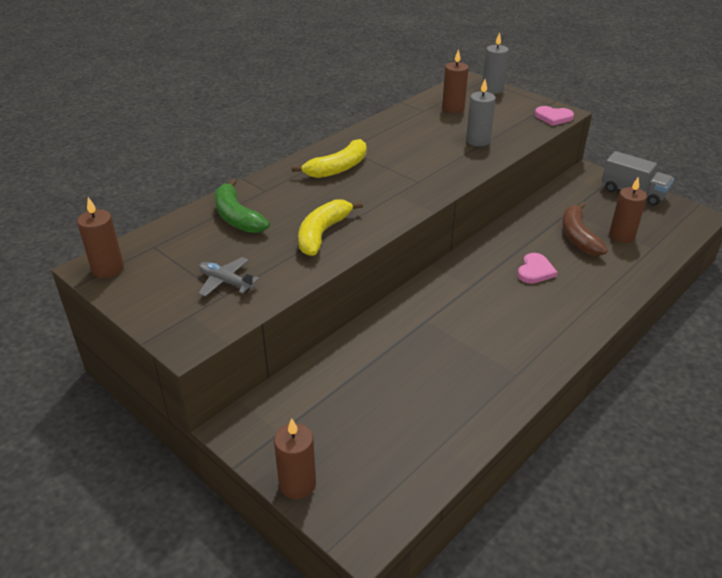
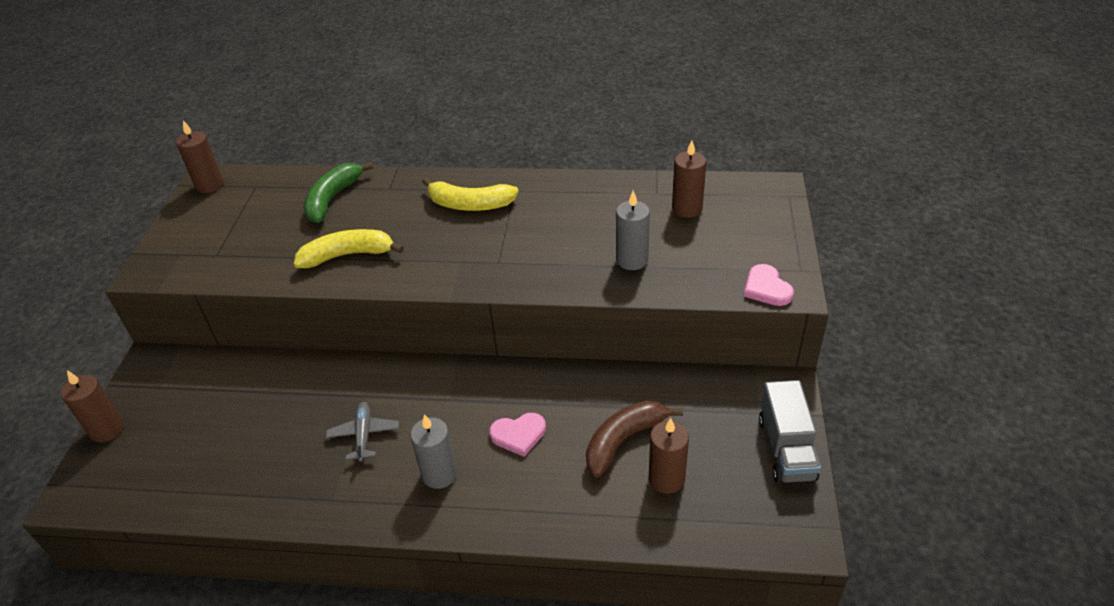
camera: 55 degrees right, 5 degrees up
grey plane [198,257,260,296] -> grey plane moved to [326,402,399,462]
grey candle [482,32,509,94] -> grey candle moved to [410,414,457,489]

